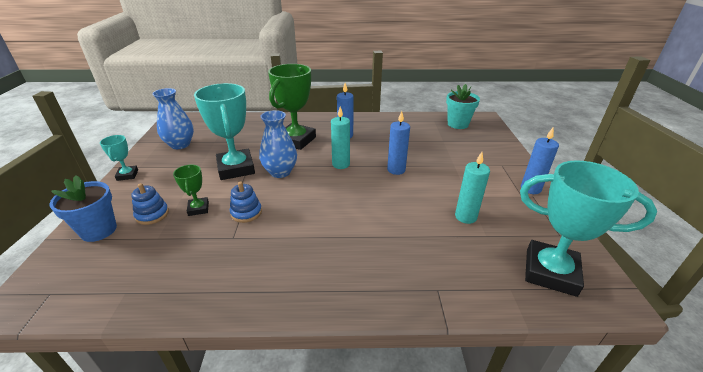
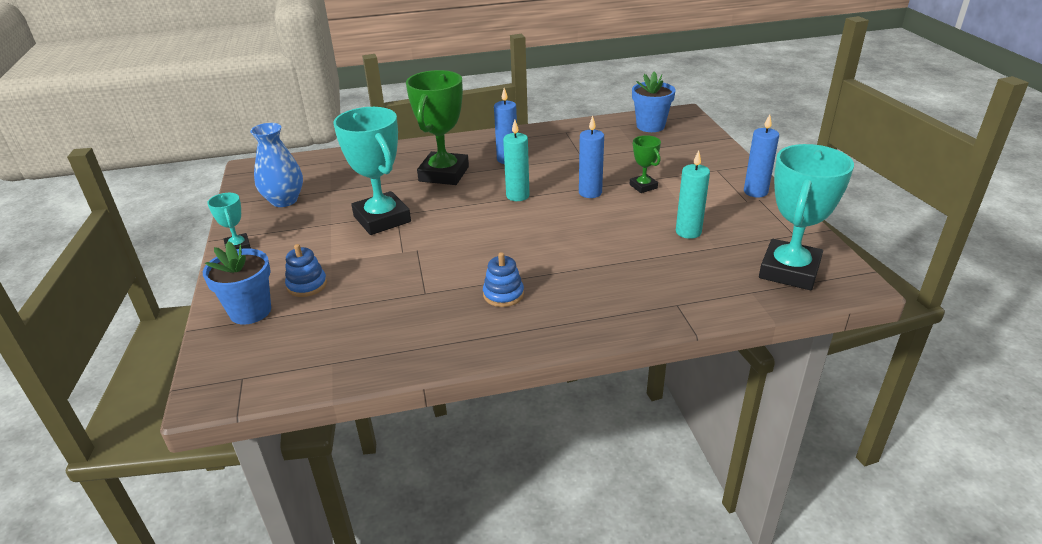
camera: 10 degrees left, 0 degrees up
green trophy [173,164,209,216] -> green trophy moved to [630,135,661,193]
blue stacking toy [230,181,262,223] -> blue stacking toy moved to [483,252,524,307]
blue vase [259,110,297,178] -> none
turquoise flower pot [446,84,480,129] -> blue flower pot [632,72,675,132]
turquoise trophy [520,160,657,297] -> turquoise trophy turned 75 degrees counterclockwise [759,144,854,290]

